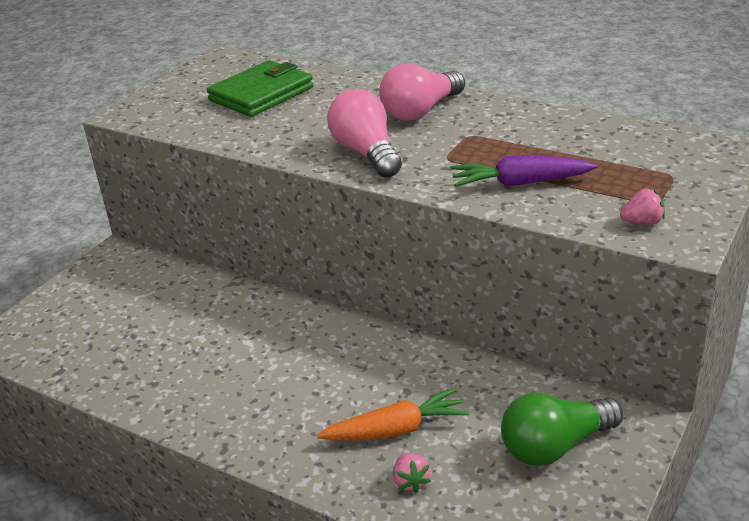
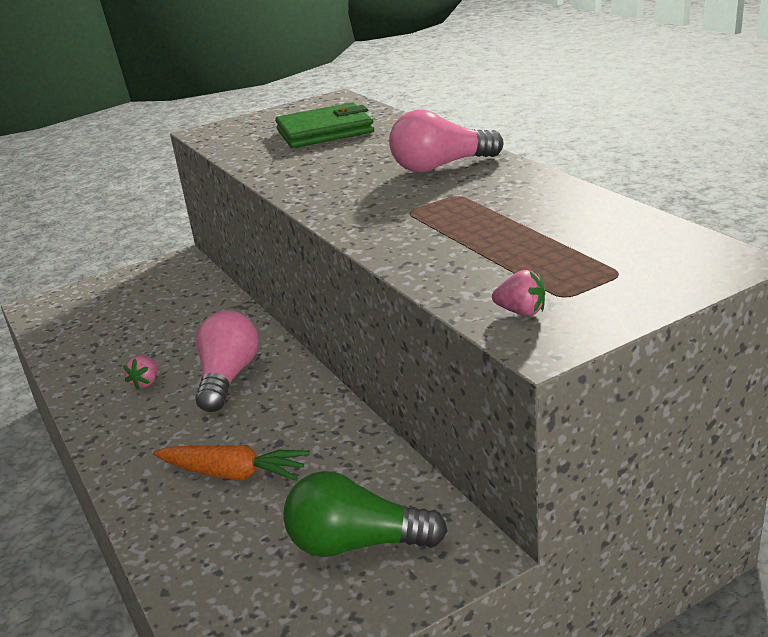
camera: 30 degrees right, 5 degrees down
pink light bulb [327,89,402,178] -> pink light bulb moved to [195,310,259,412]
pink strawberry [393,453,431,493] -> pink strawberry moved to [123,356,157,390]
purple carrot [450,155,597,187] -> none

